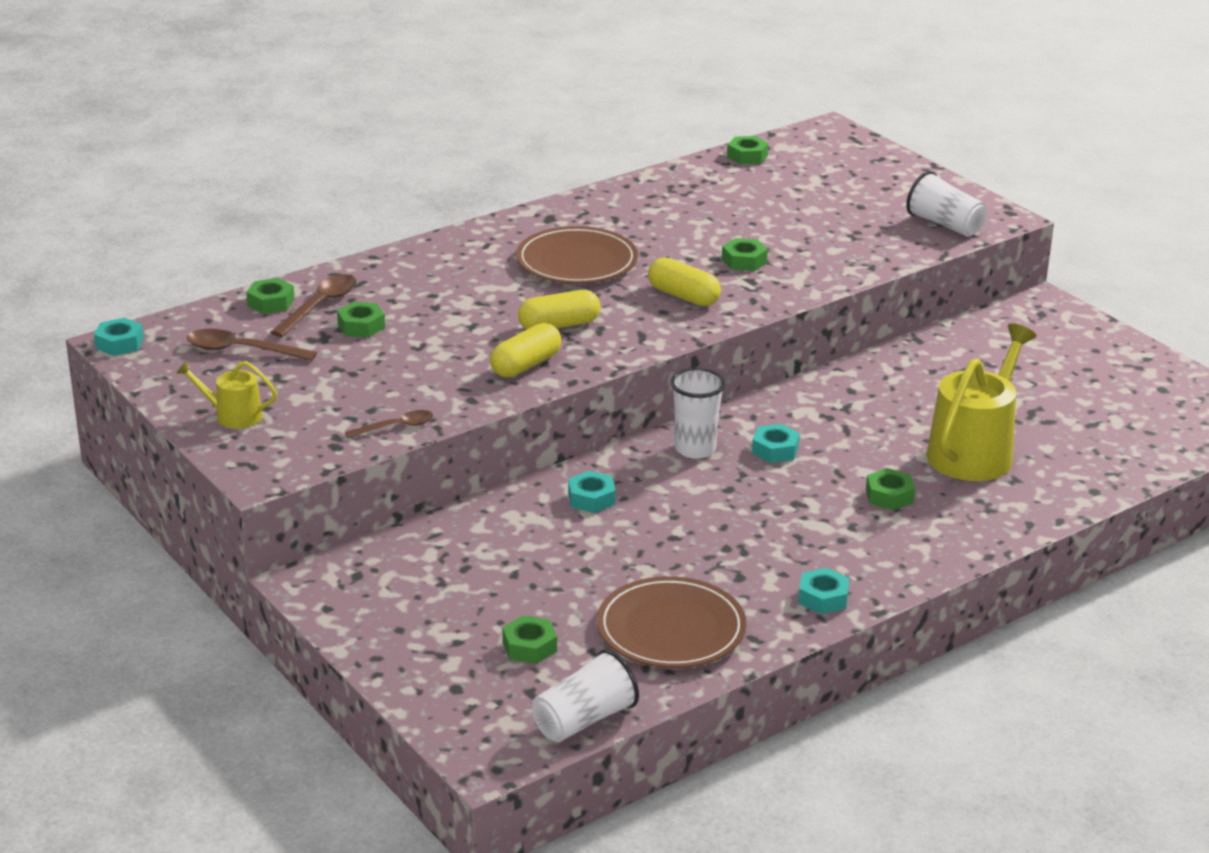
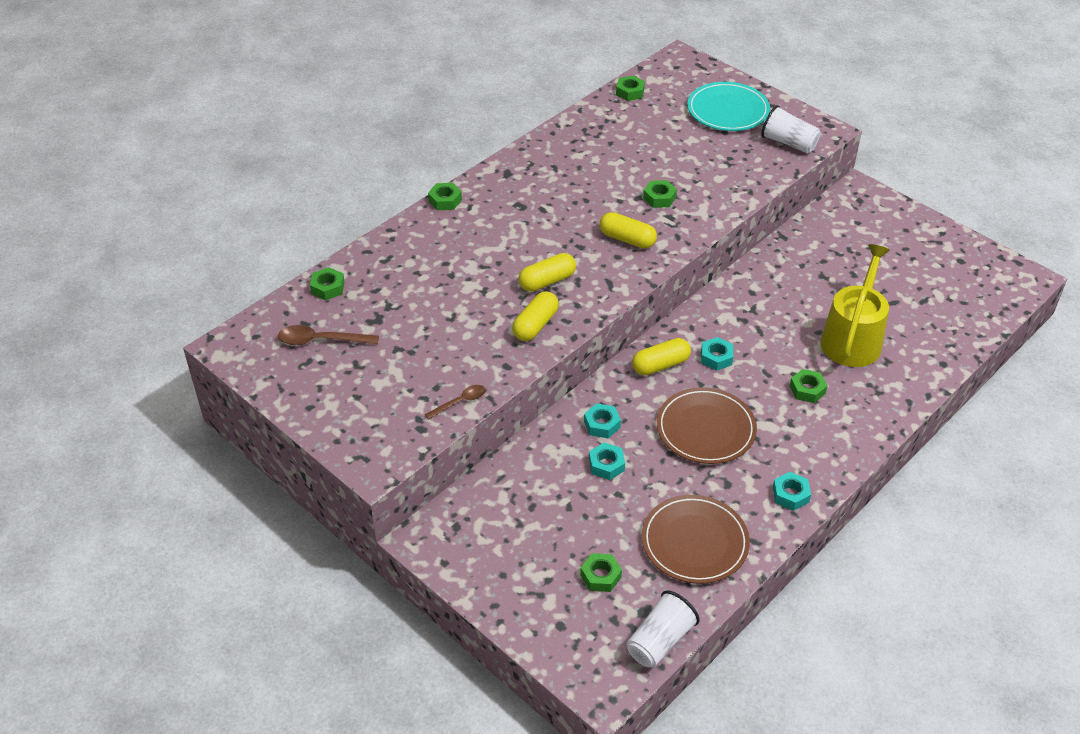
camera: 10 degrees left, 15 degrees up
turquoise nut [94,318,144,356] -> turquoise nut moved to [589,442,625,480]
yellow watering can [176,361,277,429] -> none
brown spoon [270,274,357,337] -> none
green nut [337,302,385,337] -> green nut moved to [428,183,462,210]
brown plate [516,226,638,284] -> brown plate moved to [657,387,757,464]
white cup [670,368,726,459] -> yellow capsule [632,338,691,375]
none -> turquoise plate [687,82,770,131]

